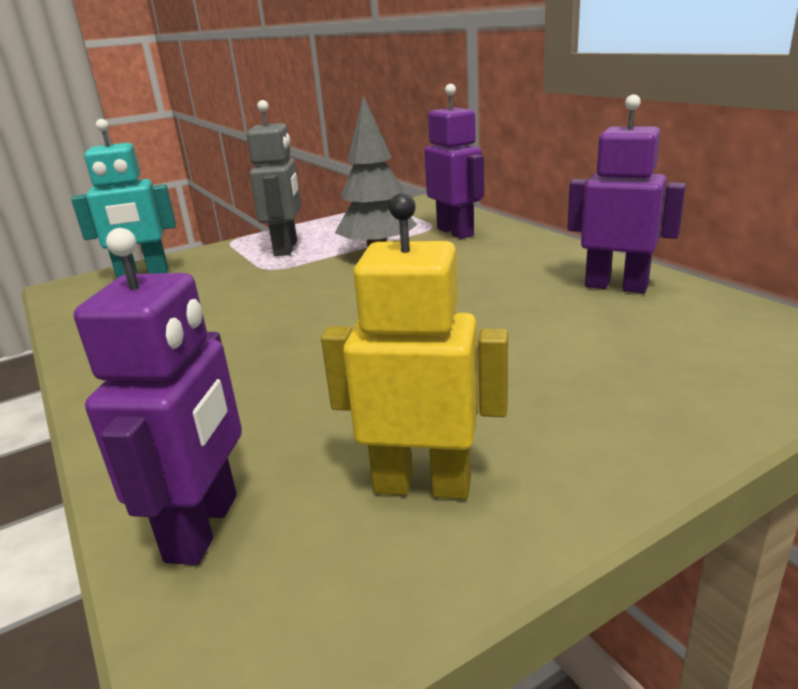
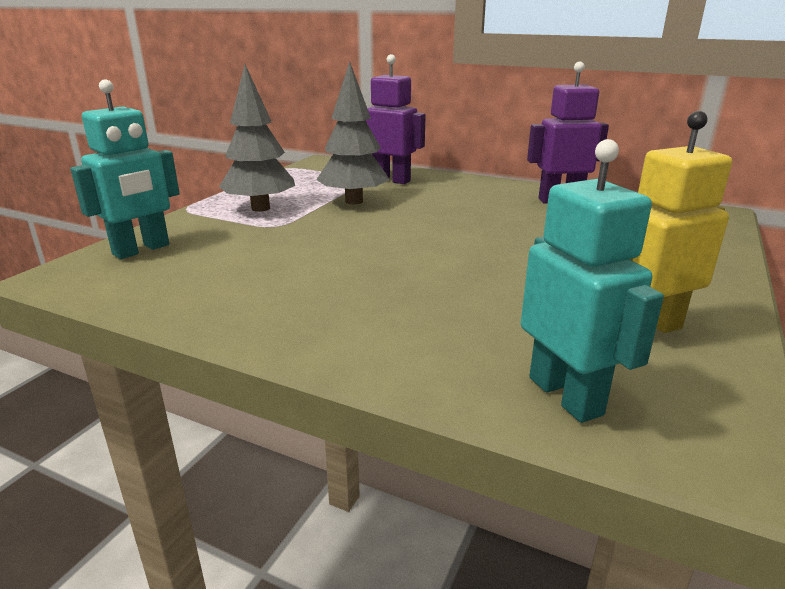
camera: 35 degrees left, 0 degrees up
purple robot [74,228,242,565] -> turquoise robot [521,139,664,423]
grey robot [246,100,301,256] -> grey tree [219,65,295,212]

